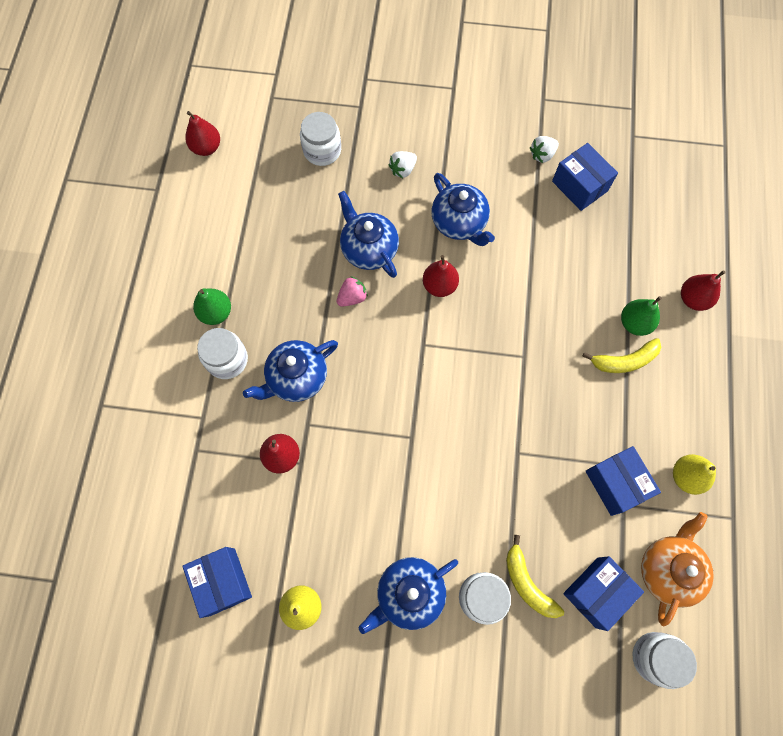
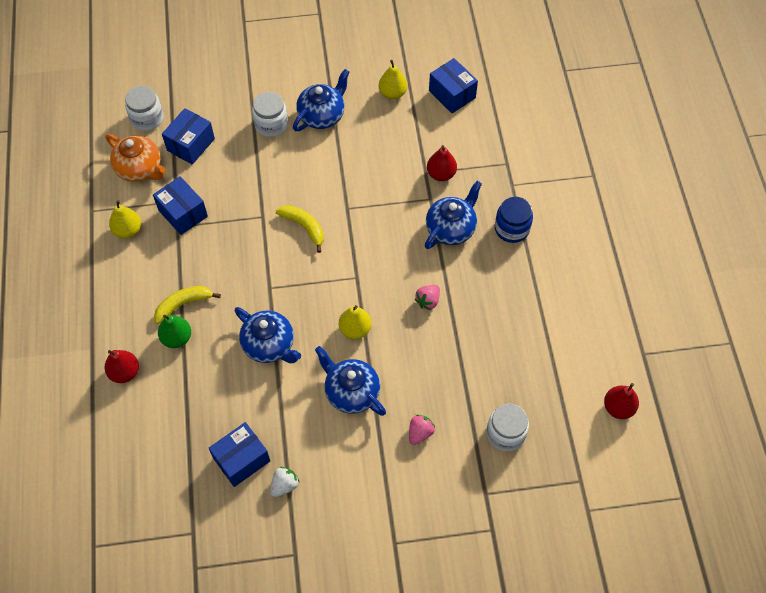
camera: 165 degrees right, 10 degrees down
green pear [193,288,231,325] -> none
white jar [197,328,248,379] -> blue jar [495,197,533,243]
blue teapot [338,191,399,278] -> blue teapot moved to [235,307,301,363]
white strawberry [388,151,417,178] -> pink strawberry [409,415,435,445]
red pear [423,255,459,297] -> yellow pear [339,305,371,339]
yellow banana [506,535,564,618] -> yellow banana moved to [276,205,324,253]
blue box [552,143,618,211] -> blue box turned 75 degrees counterclockwise [209,422,270,487]
orange teapot [641,512,714,626] -> orange teapot turned 60 degrees counterclockwise [106,134,165,182]

